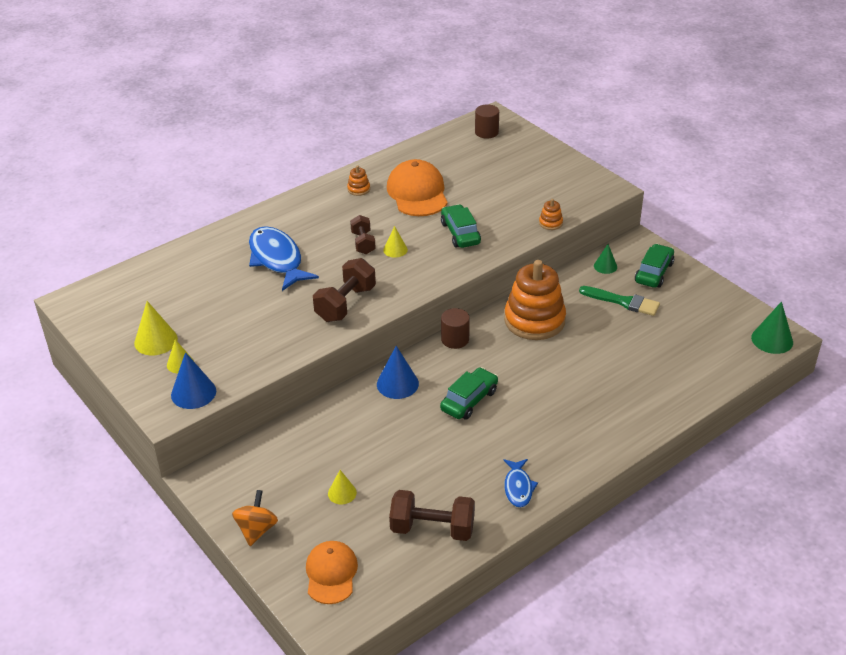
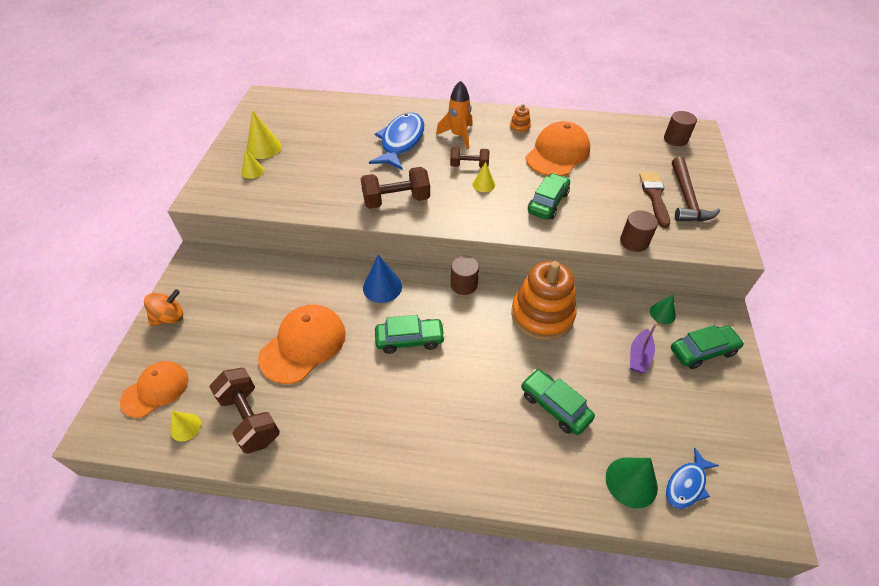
camera: 45 degrees right, 10 degrees up
blue cone [171,352,216,409] -> none
yellow cone [328,470,357,504] -> yellow cone moved to [171,411,201,441]
brown dumbbell [350,215,376,254] -> brown dumbbell turned 60 degrees clockwise [450,147,490,168]
blue fish [503,459,538,508] -> blue fish moved to [666,447,719,509]
orange stacking toy [539,199,563,230] -> brown cylinder [620,210,658,252]
green brush [579,286,660,316] -> purple boat [630,323,657,373]
green cone [751,301,793,354] -> green cone moved to [606,458,658,508]
none -> orange cap [258,305,346,384]
none -> orange rocket [436,80,473,149]
none -> green car [521,369,595,435]
none -> brown brush [639,172,670,228]
none -> brown hammer [672,157,720,222]

